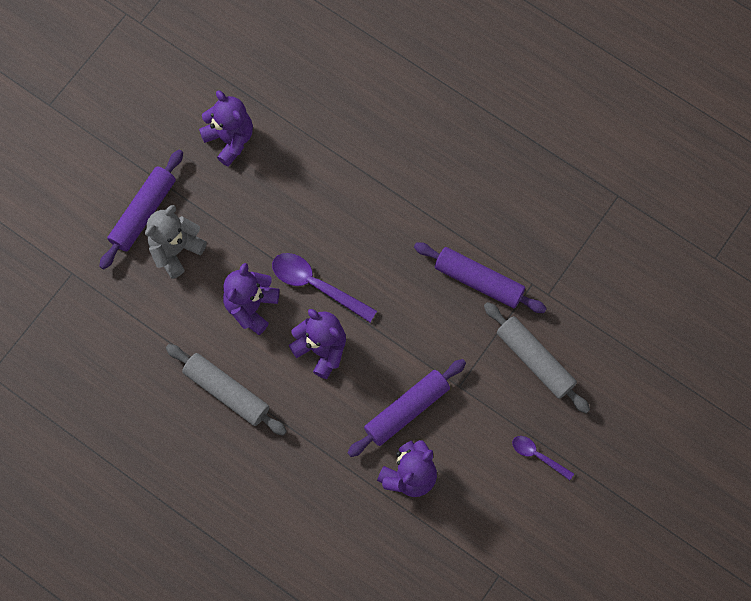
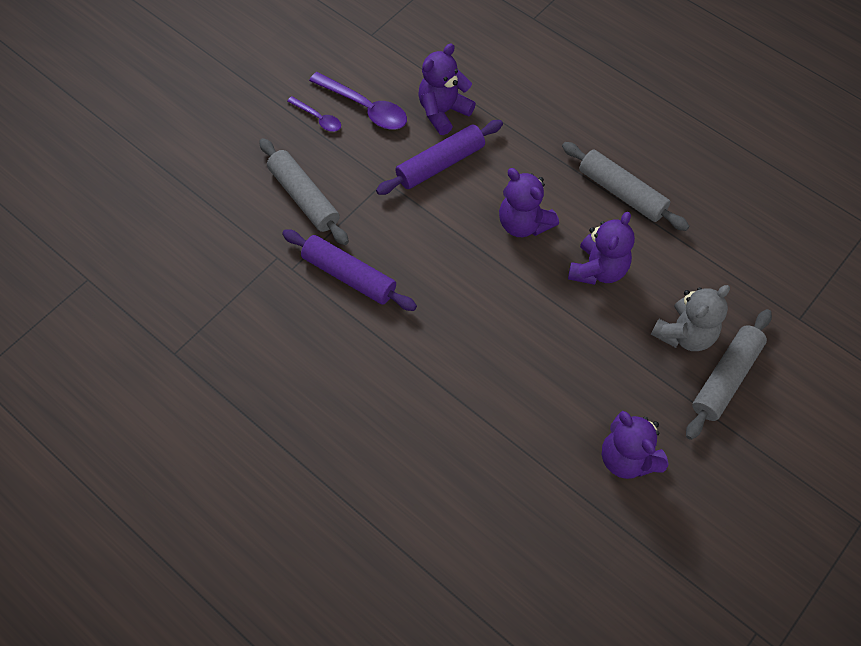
camera: 175 degrees left, 10 degrees down
purple rolling pin [99,150,183,269] -> grey rolling pin [686,309,772,440]
purple spoon [272,253,377,322] -> purple spoon moved to [309,72,407,130]

